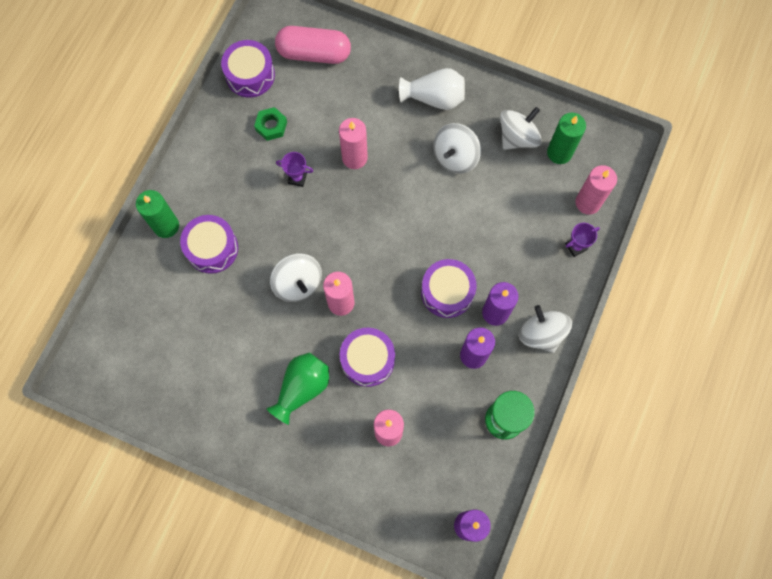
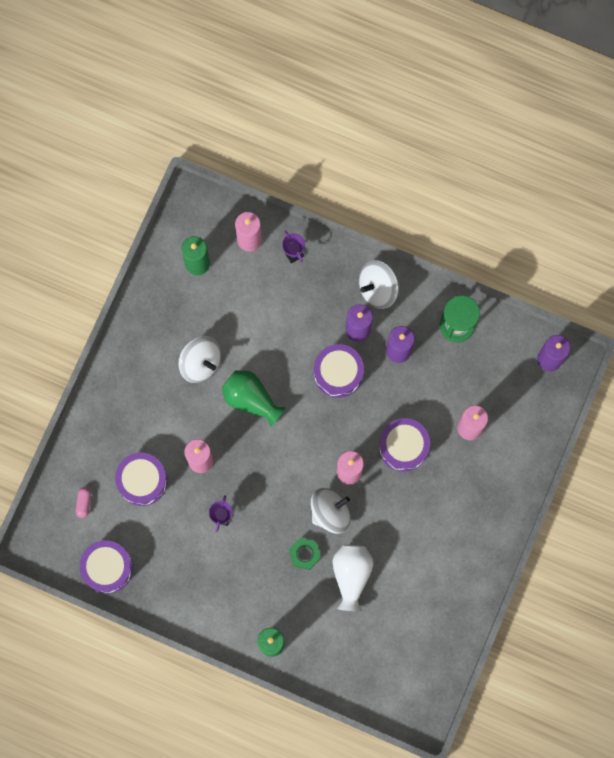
camera: 90 degrees left, 5 degrees up
purple drum [180,215,238,274] -> purple drum moved to [115,453,168,506]
green nut [254,107,287,141] -> green nut moved to [289,538,321,570]
green vase [266,353,329,425] -> green vase moved to [222,370,286,427]
pink capsule [275,26,351,64] -> pink capsule [76,487,91,518], size x0.40
white vase [399,68,465,110] -> white vase moved to [332,545,373,611]
white spinning top [500,107,542,150] -> none

